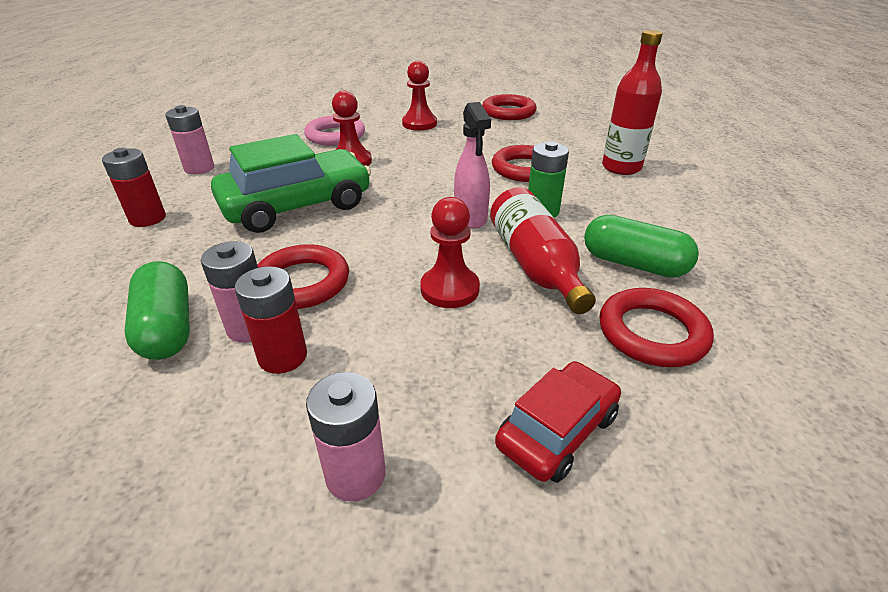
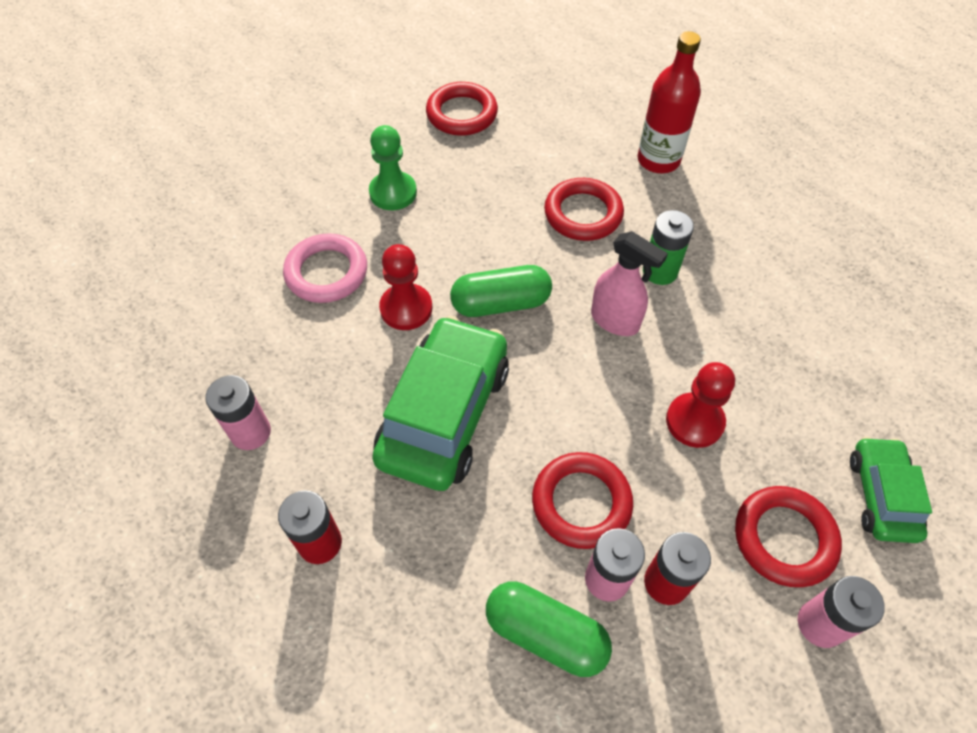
camera: 40 degrees left, 20 degrees up
red pawn [402,61,437,131] -> green pawn [369,125,417,210]
red bottle [490,187,596,314] -> none
red car [495,361,621,483] -> green car [850,437,932,543]
green capsule [584,215,699,278] -> green capsule moved to [450,265,552,317]
red ring [599,288,714,367] -> red ring moved to [735,486,842,587]

